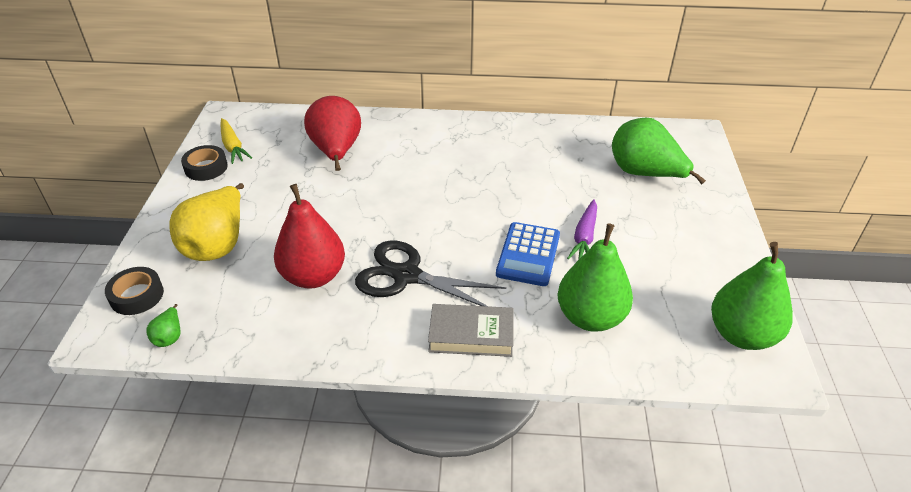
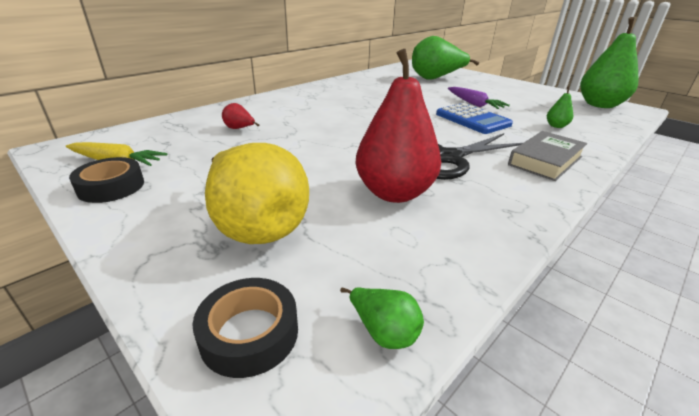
camera: 50 degrees left, 10 degrees down
red pear [304,96,361,171] -> red pear [222,103,259,129], size x0.43
green pear [557,223,633,332] -> green pear [547,86,573,128], size x0.43

